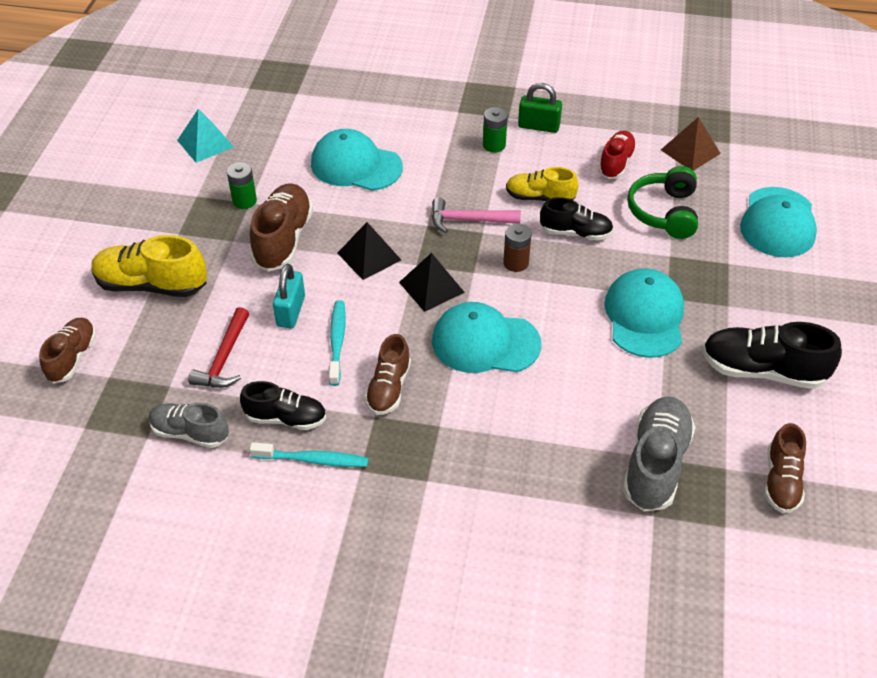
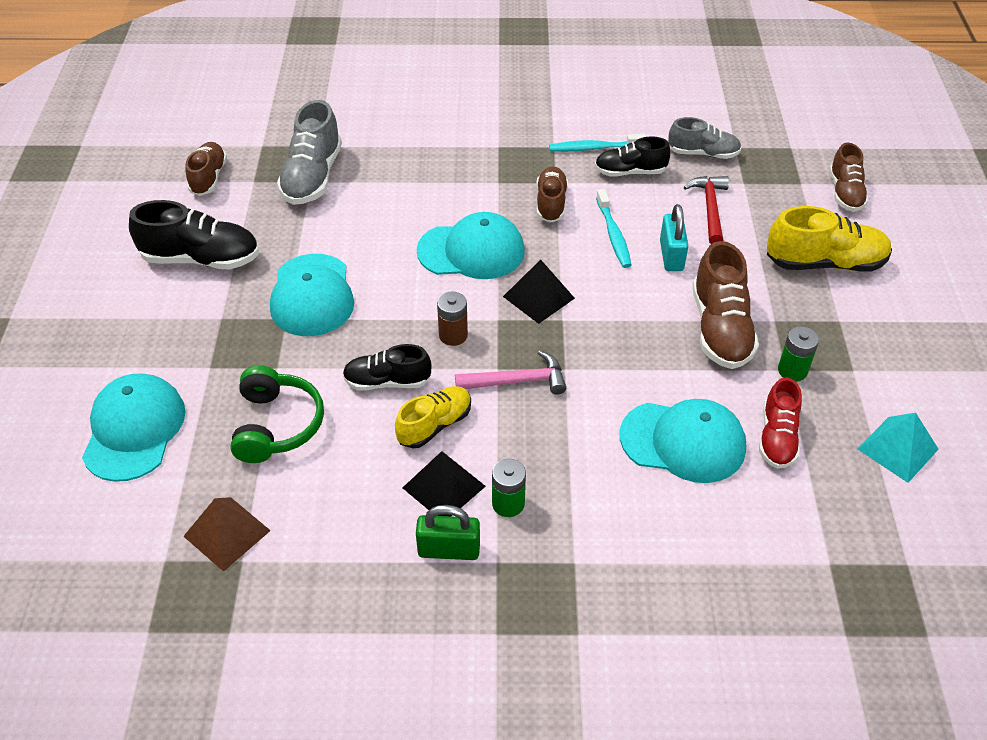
camera: 170 degrees right, 0 degrees up
black pyramid [338,222,401,280] -> black pyramid moved to [403,451,486,516]
yellow shoe [506,167,579,201] -> yellow shoe turned 45 degrees counterclockwise [395,386,471,448]
red shoe [598,131,637,179] -> red shoe moved to [759,378,802,469]

